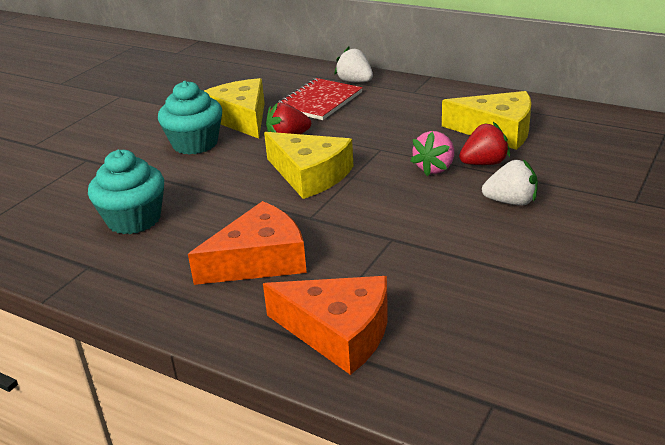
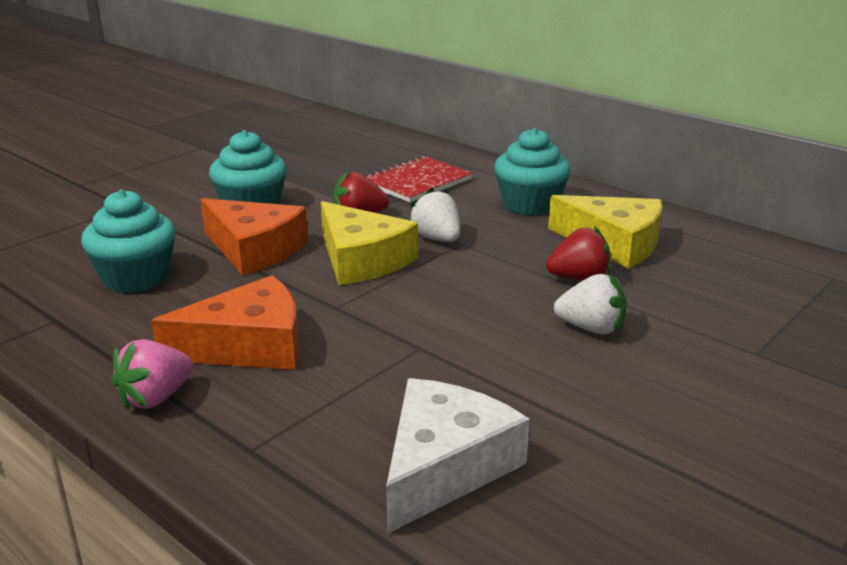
camera: 10 degrees right, 5 degrees down
yellow cheese [204,78,265,139] -> none
orange cheese [263,276,388,375] -> orange cheese moved to [200,198,308,275]
white strawberry [334,47,373,83] -> white strawberry moved to [409,187,460,242]
pink strawberry [410,131,454,176] -> pink strawberry moved to [111,339,193,410]
none -> white cheese [386,378,530,534]
none -> turquoise cupcake [494,128,571,216]

